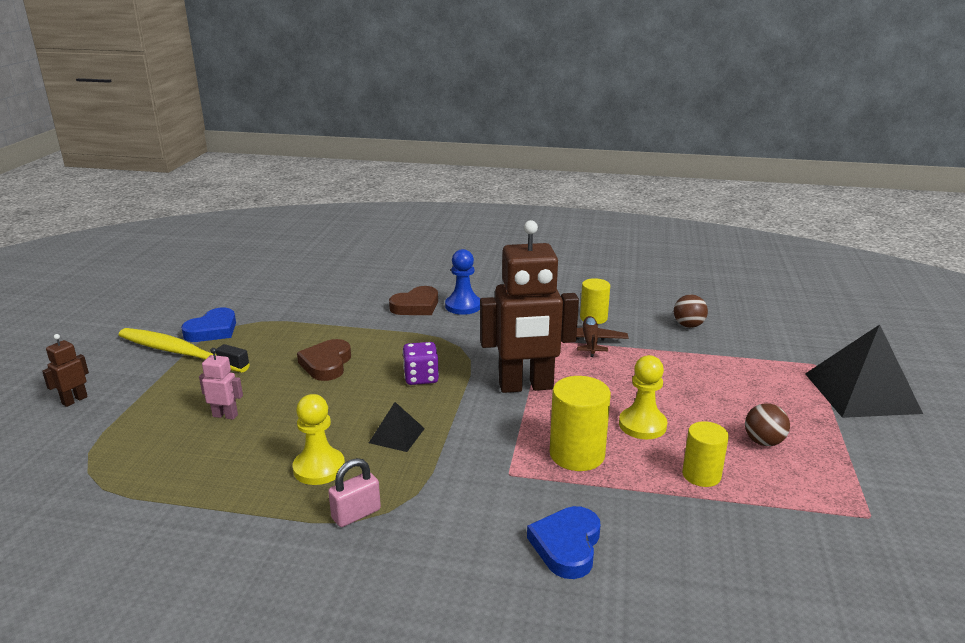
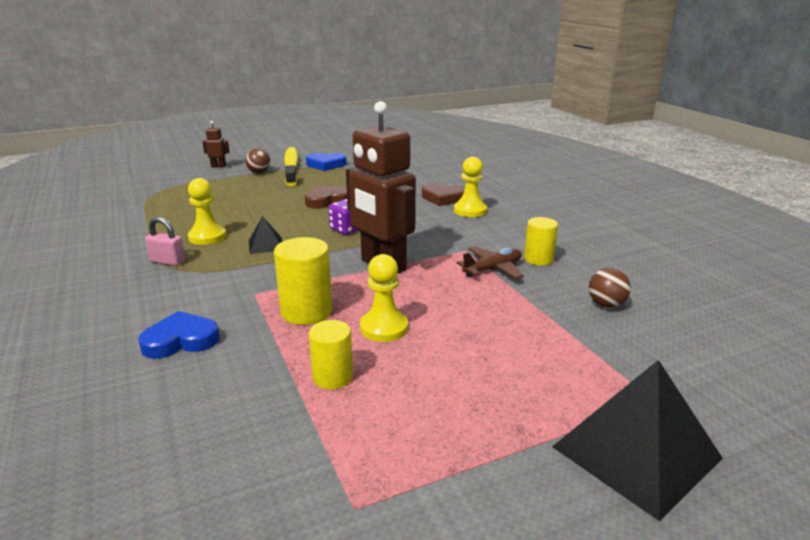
camera: 55 degrees right, 0 degrees up
pink robot [199,348,243,420] -> none
blue pawn [445,249,480,315] -> yellow pawn [454,157,487,217]
brown ball [745,403,790,446] -> brown ball moved to [245,148,270,173]

